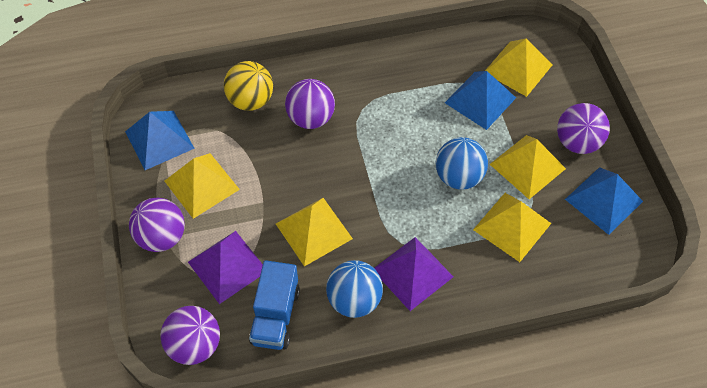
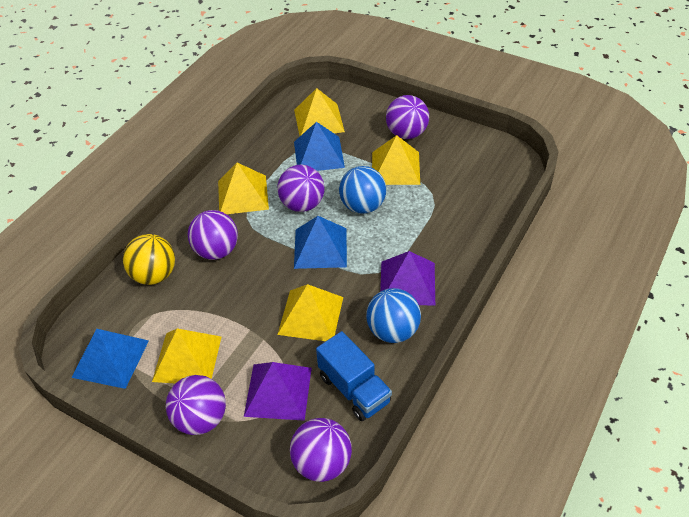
camera: 45 degrees left, 10 degrees down
yellow pyramid [473,193,551,262] -> yellow pyramid moved to [218,163,269,214]
blue pyramid [565,167,643,235] -> blue pyramid moved to [294,216,347,269]
none -> purple ball [277,165,324,212]

